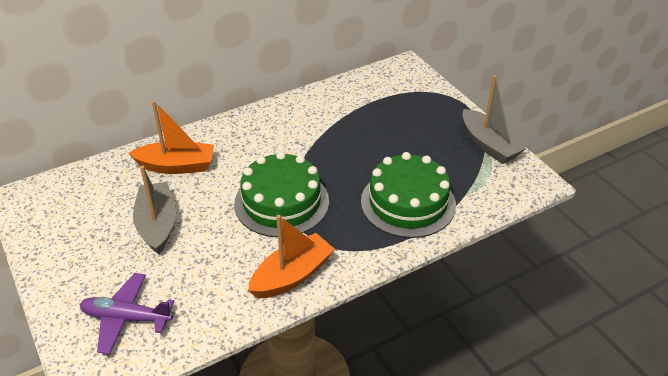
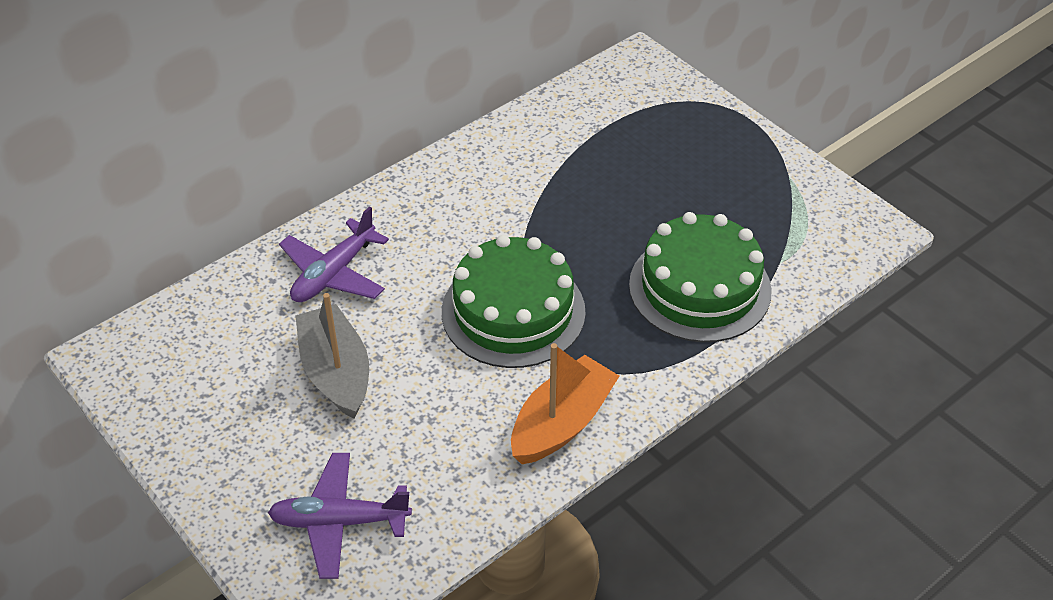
camera: 10 degrees left, 5 degrees up
orange boat [129,101,214,174] -> purple plane [279,206,389,302]
grey boat [462,75,527,164] -> none

